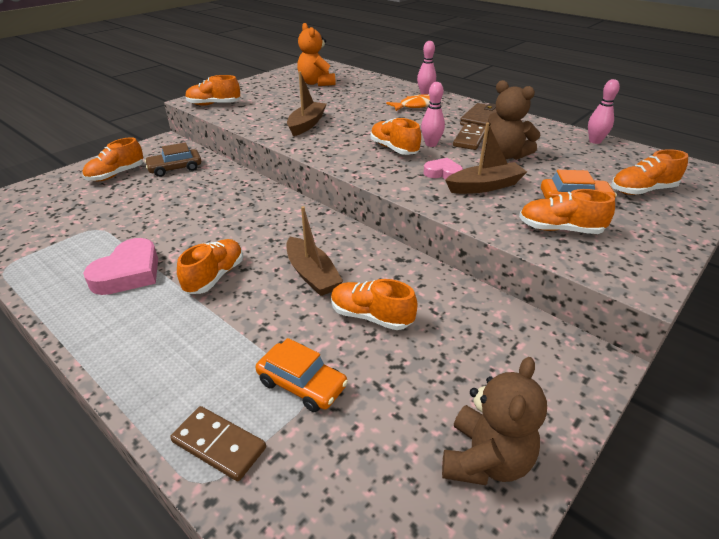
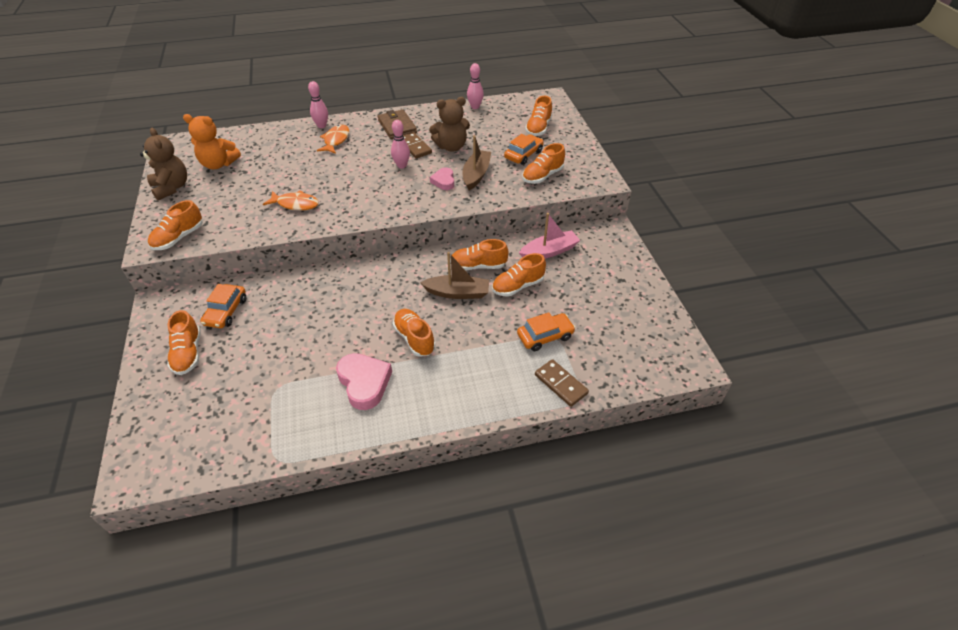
camera: 55 degrees left, 10 degrees up
brown car [144,143,201,177] -> orange car [200,284,246,328]
brown domino [170,406,266,481] -> brown domino turned 75 degrees clockwise [535,359,589,407]
brown boat [287,71,327,136] -> orange fish [263,190,319,210]
orange shoe [371,118,421,155] -> orange shoe moved to [450,239,509,271]
pink heart [424,158,463,180] -> pink heart turned 60 degrees counterclockwise [430,167,454,190]
brown teddy bear [442,357,547,485] -> brown teddy bear moved to [140,128,187,200]
none -> pink boat [519,213,580,259]

